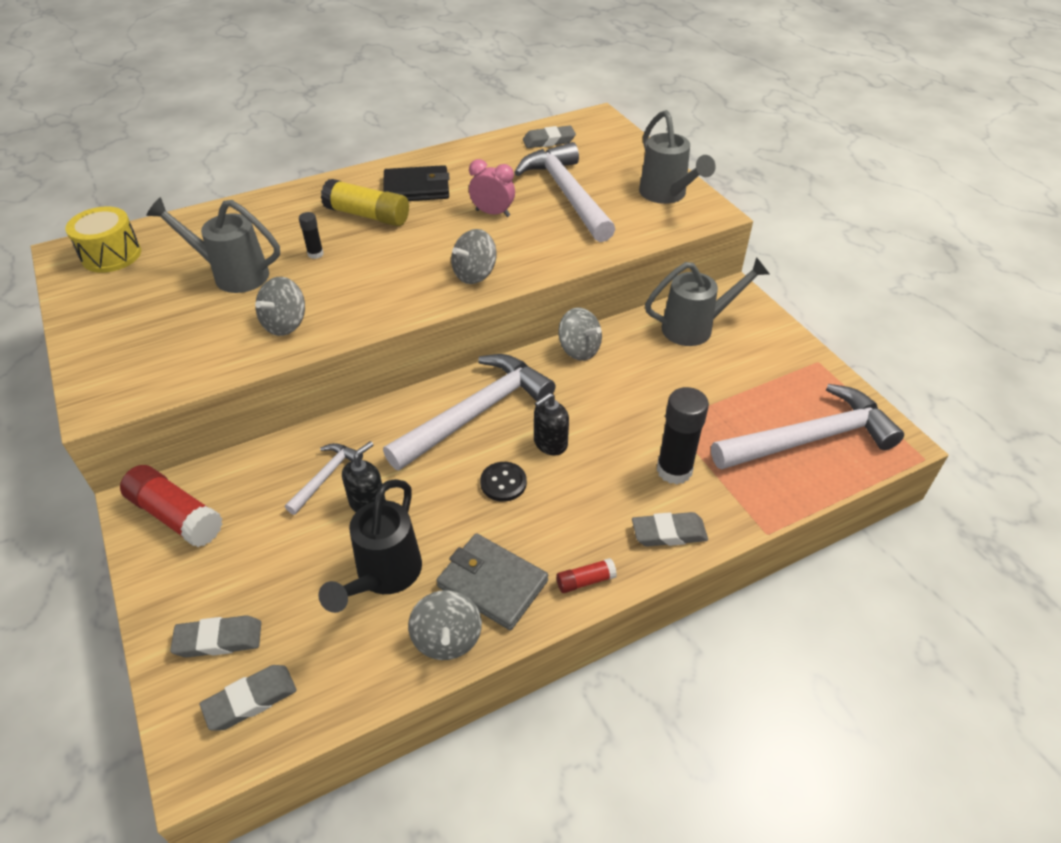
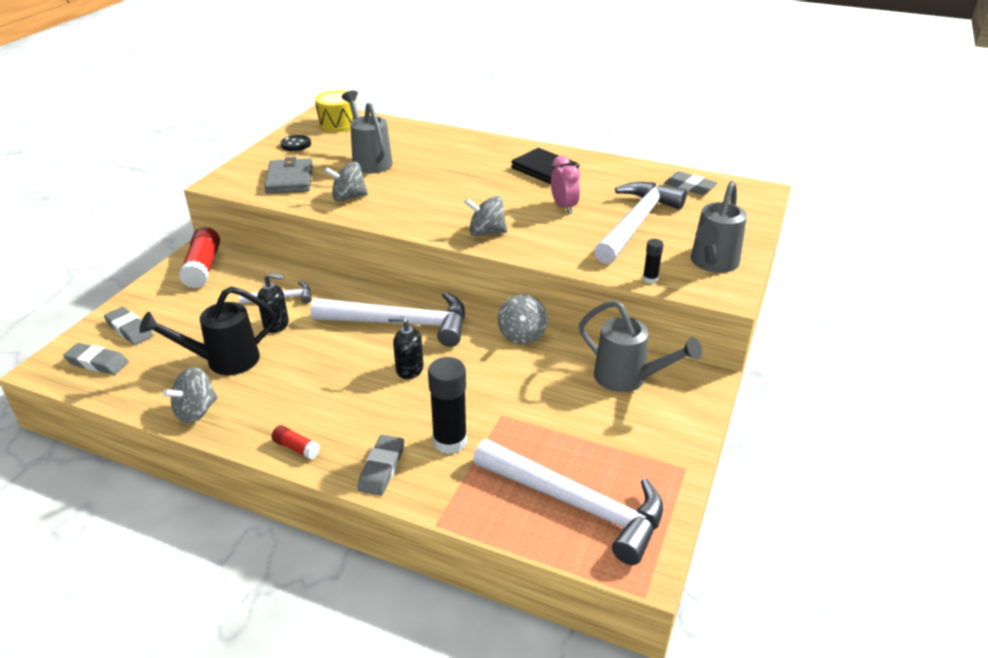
camera: 50 degrees right, 10 degrees down
black glue stick [299,212,324,259] -> black glue stick moved to [643,239,664,284]
yellow glue stick [321,179,409,226] -> none
grey wallet [436,533,548,630] -> grey wallet moved to [264,157,313,194]
black button [480,462,527,502] -> black button moved to [280,135,311,151]
grey eraser [632,512,708,547] -> grey eraser turned 60 degrees clockwise [357,435,404,496]

